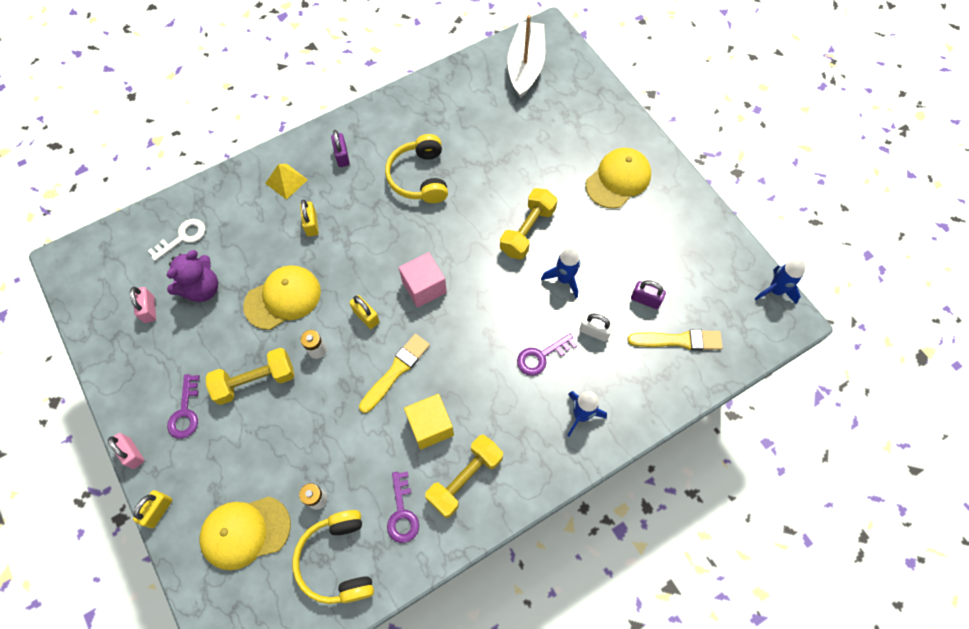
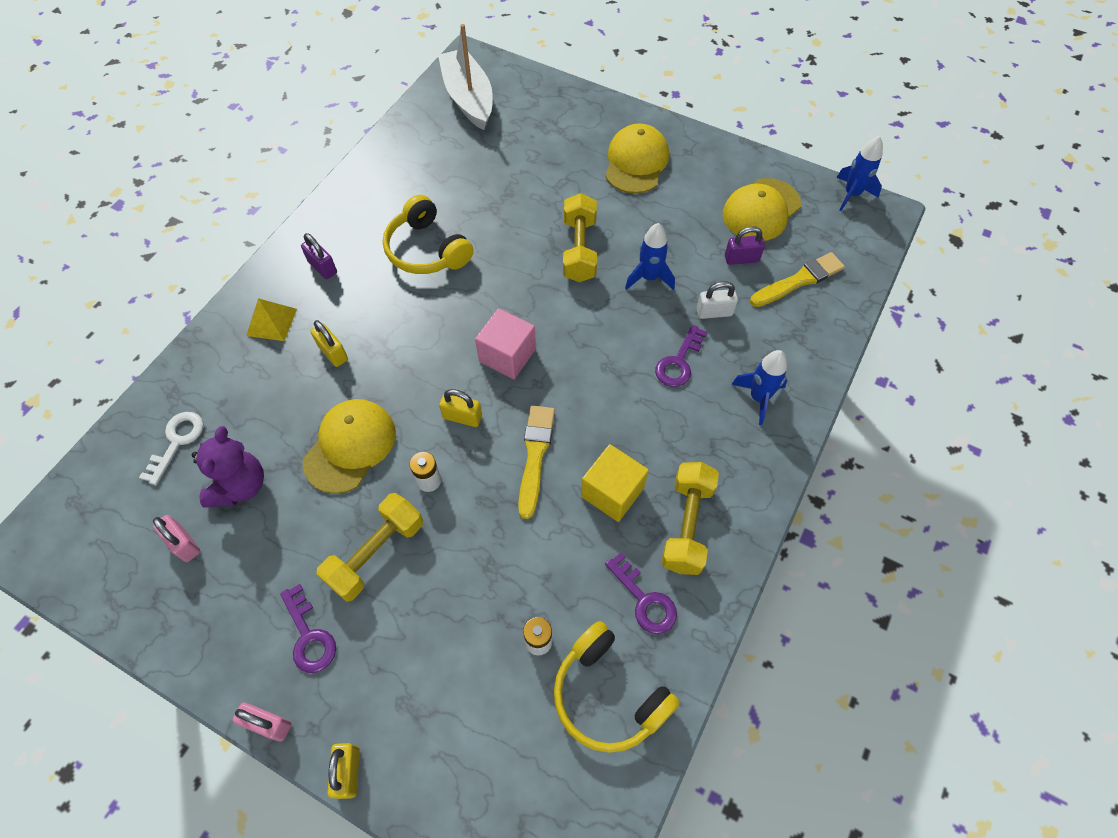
camera: 30 degrees left, 5 degrees down
yellow cap [200,497,291,570] -> yellow cap moved to [723,178,801,241]

